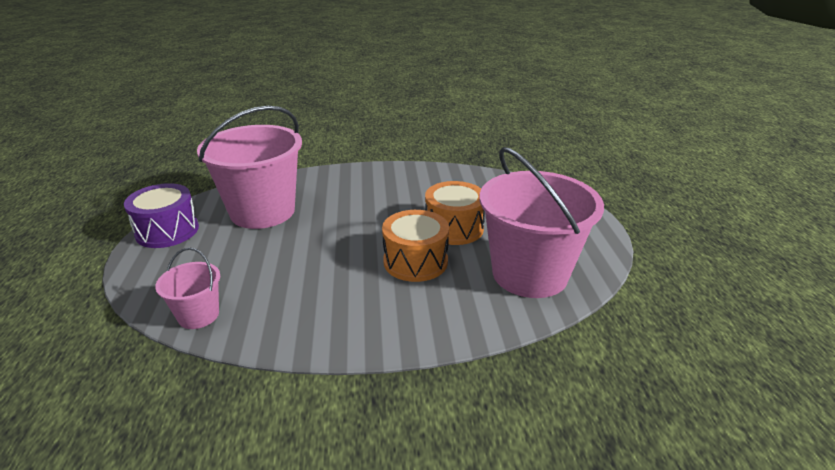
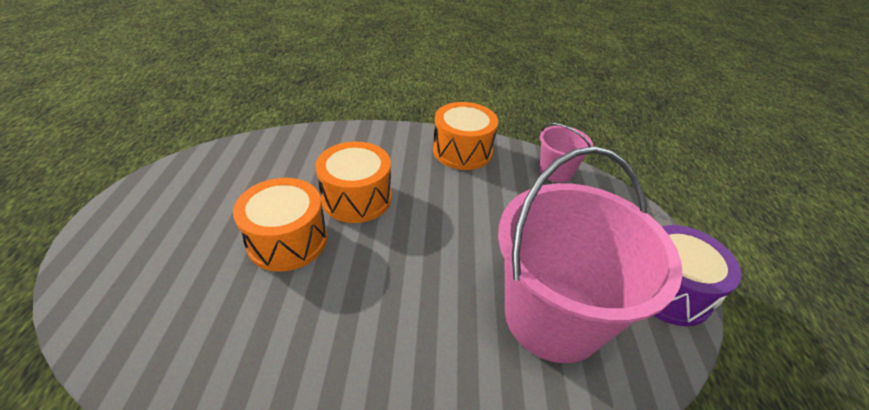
camera: 175 degrees left, 10 degrees up
pink bucket [480,147,604,298] -> none
none -> orange drum [433,102,498,170]

